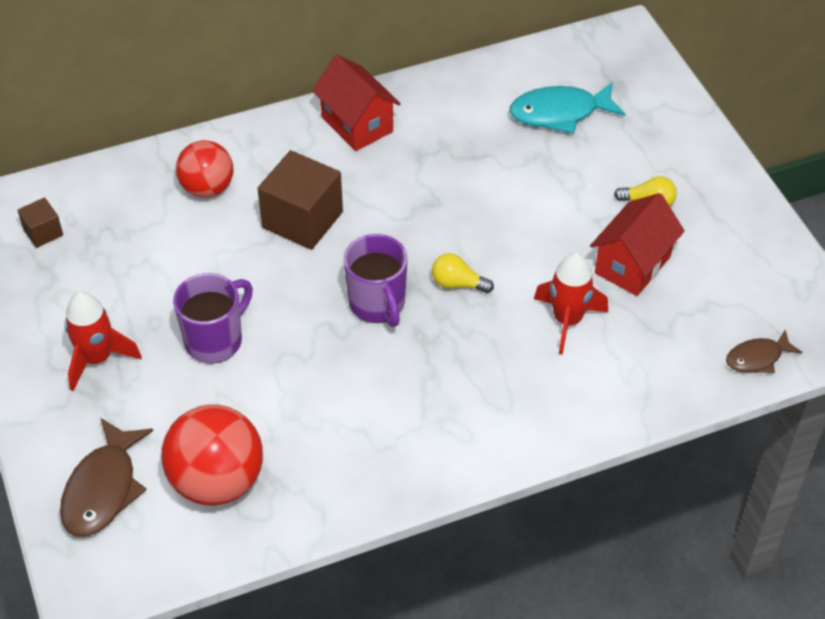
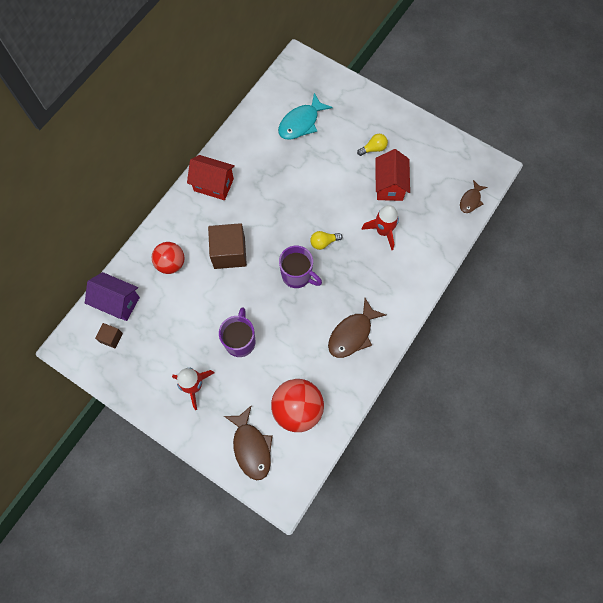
camera: 35 degrees left, 20 degrees up
none -> purple house [85,272,140,321]
none -> brown fish [328,298,386,358]

